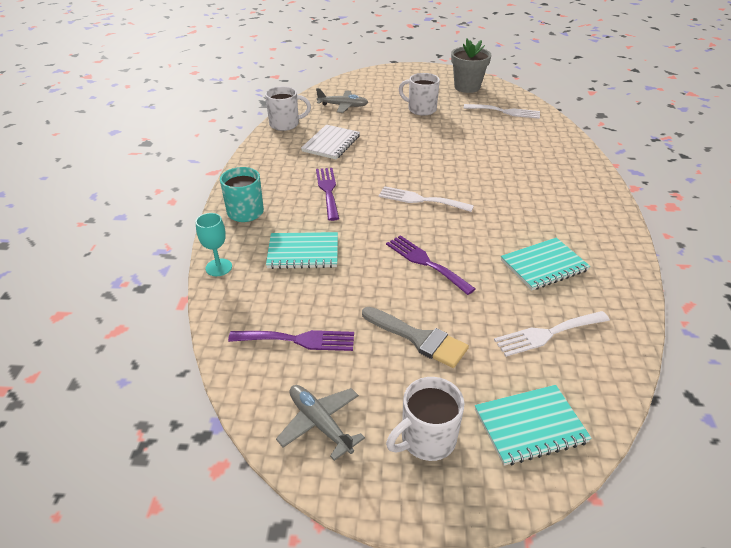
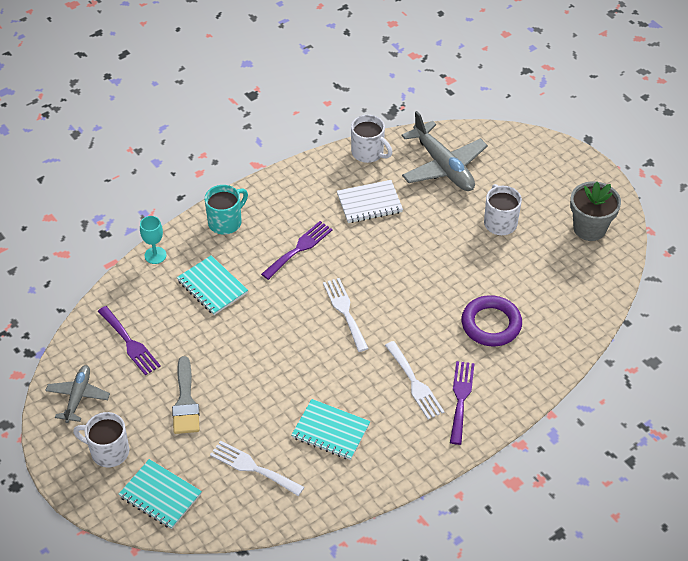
camera: 50 degrees right, 10 degrees up
grey plane [316,88,368,113] -> grey plane [402,111,488,191], size x1.69
purple fork [386,235,476,295] -> purple fork moved to [450,361,475,445]
white fork [464,104,540,119] -> white fork moved to [385,341,444,420]
none -> purple ring [461,295,522,346]

